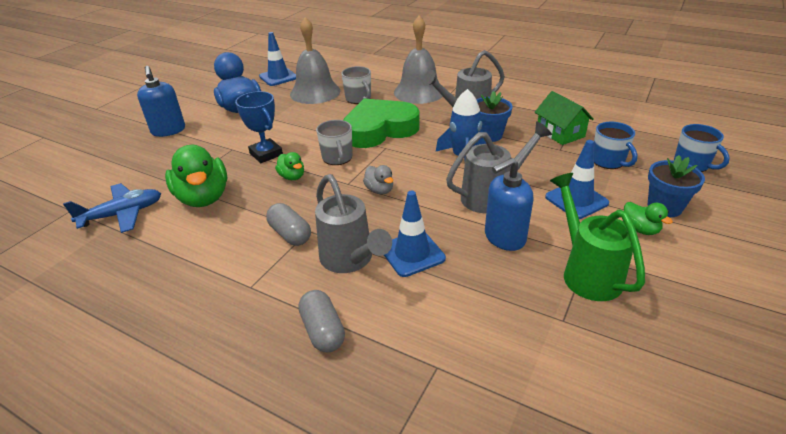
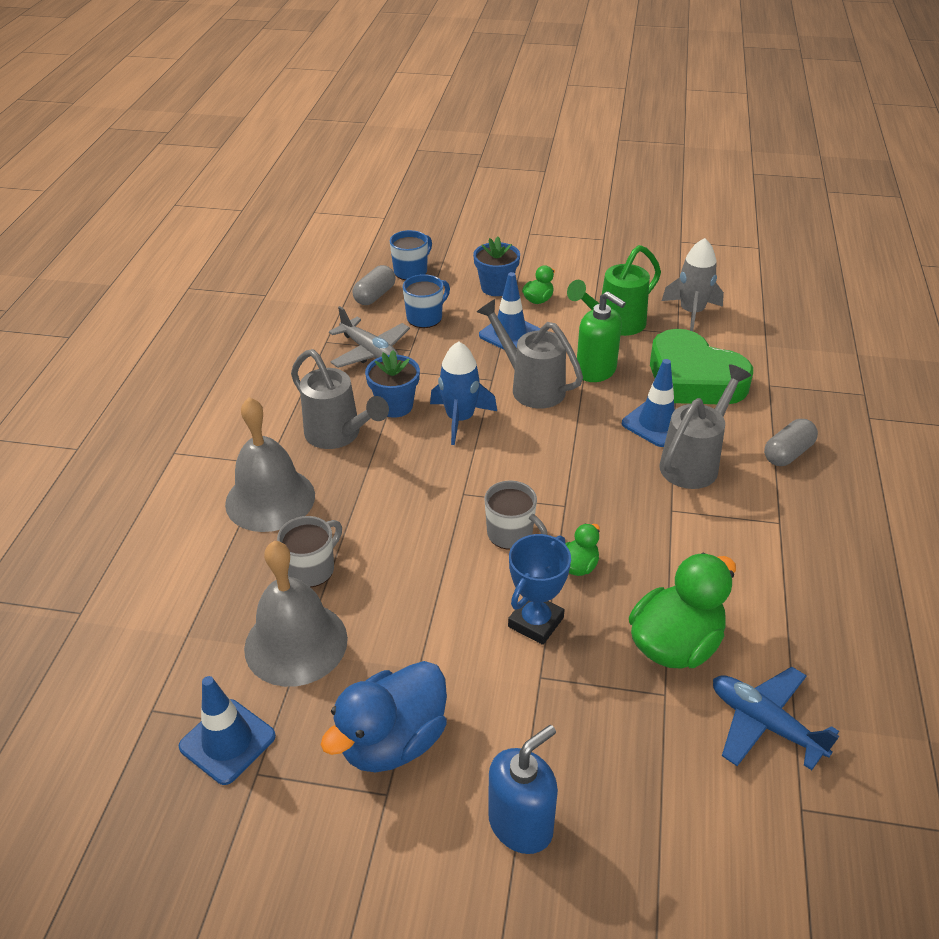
camera: 110 degrees left, 5 degrees up
grey capsule [266,203,311,246] -> grey capsule moved to [353,265,396,305]
grey mug [316,120,353,165] -> grey mug turned 75 degrees clockwise [484,480,548,550]
green heart [344,98,420,148] -> green heart moved to [650,329,753,404]
grey duck [363,165,393,194] -> none
blue soap dispenser [485,158,534,251] -> green soap dispenser [577,291,626,382]
green house [535,91,594,145] -> grey plane [329,306,410,368]
none -> grey rocket [662,238,724,331]

